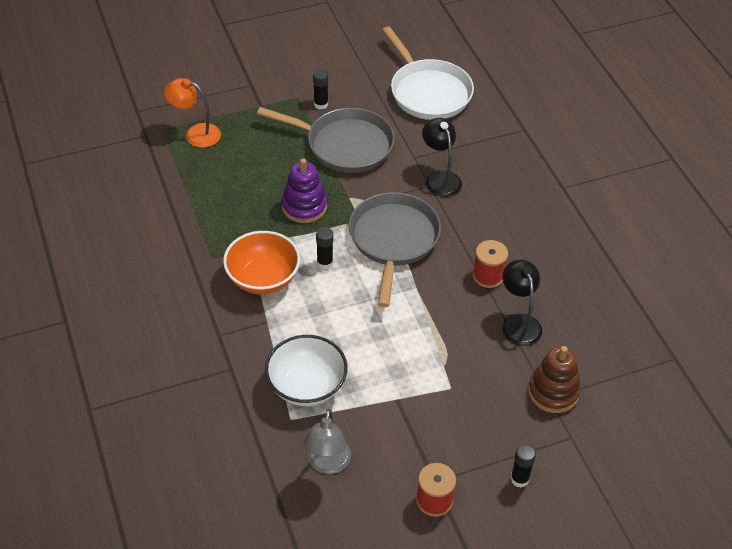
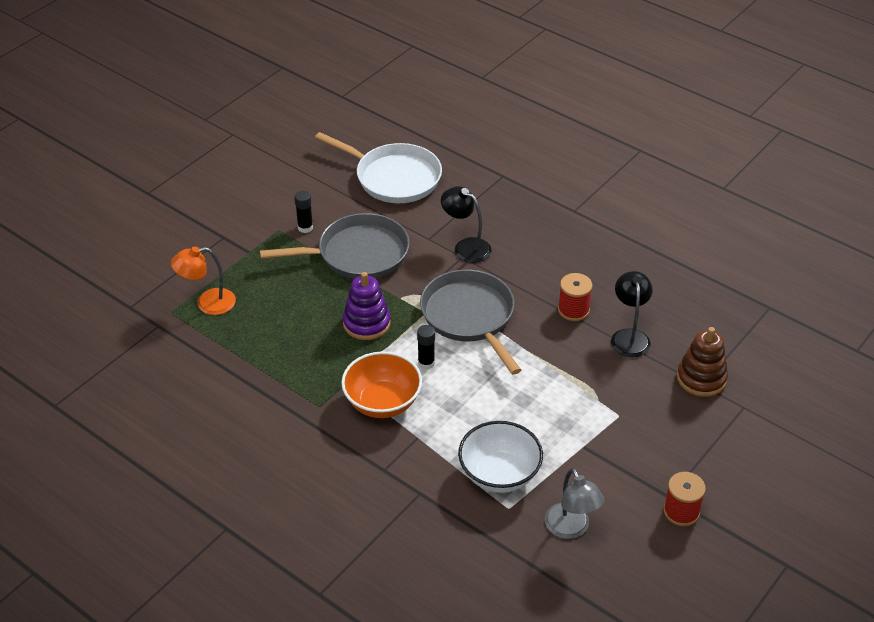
camera: 30 degrees left, 5 degrees down
black lamp [502,259,542,346] -> black lamp turned 45 degrees clockwise [611,271,653,357]
black glue stick [511,444,536,487] -> none

